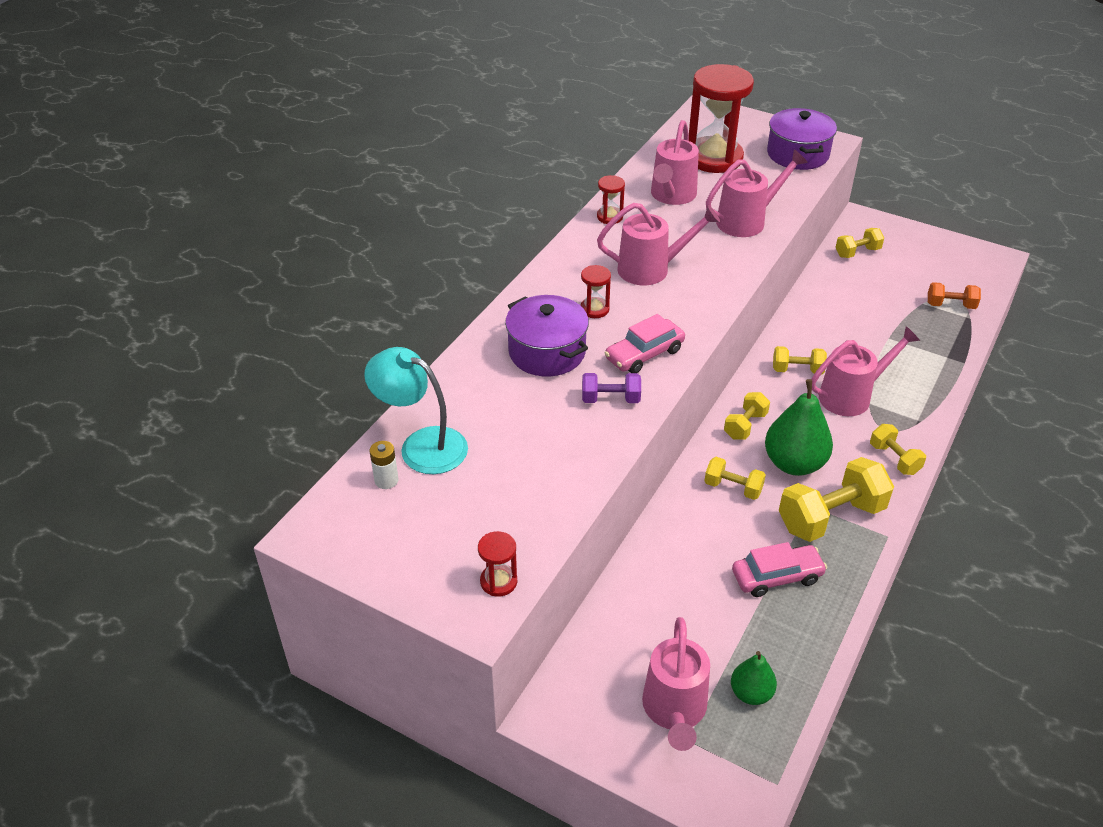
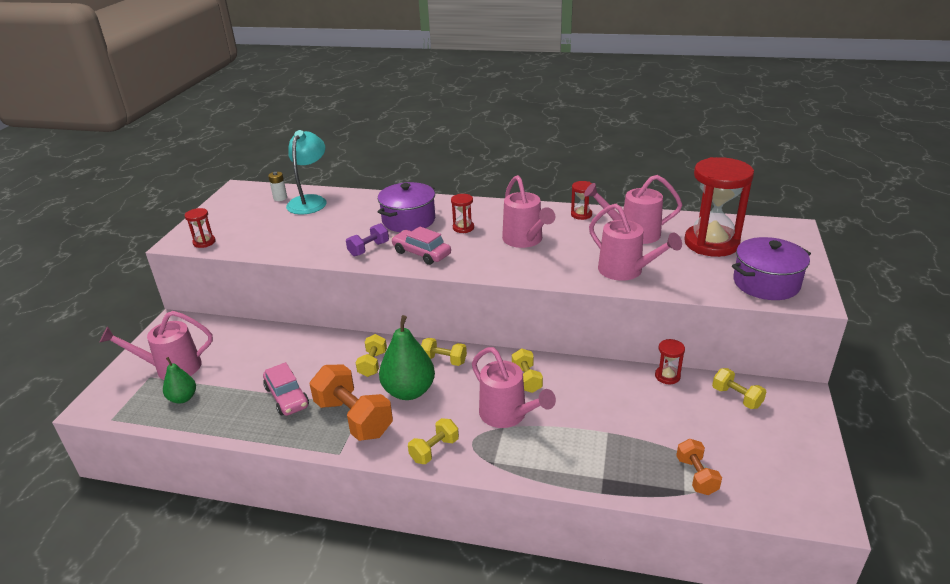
camera: 75 degrees right, 10 degrees down
purple dumbbell [582,373,641,403] -> purple dumbbell turned 60 degrees clockwise [346,223,389,257]
yellow dumbbell [779,457,894,542] -> orange dumbbell [309,364,393,441]
none -> red hourglass [655,339,685,384]

